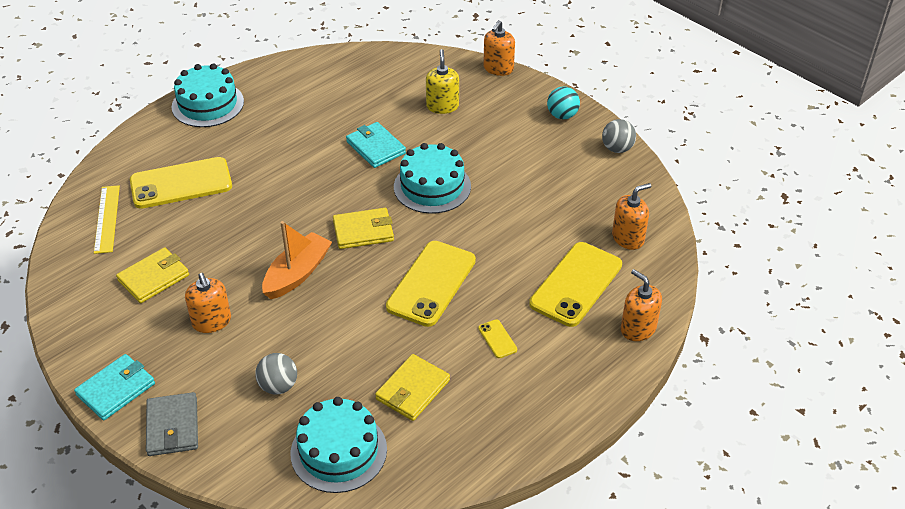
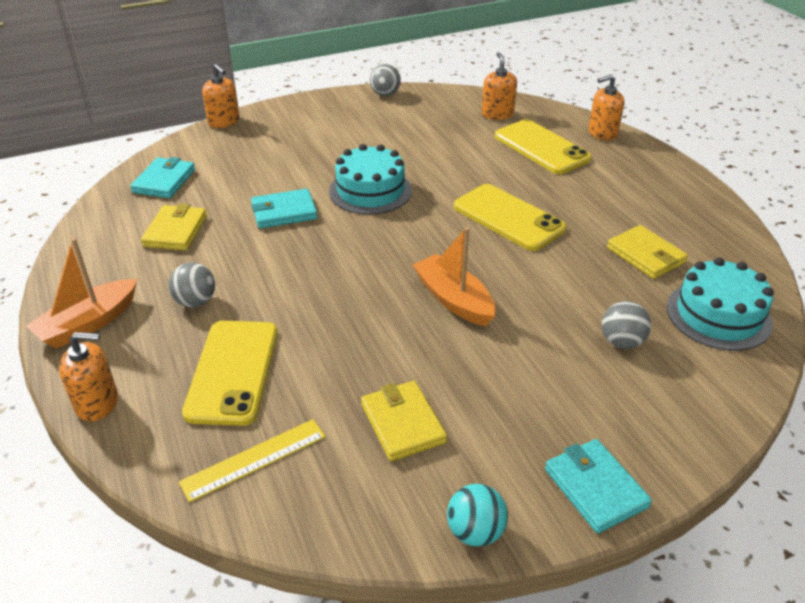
camera: 70 degrees left, 5 degrees down
yellow ruler [94,185,120,254] -> yellow ruler turned 45 degrees counterclockwise [179,419,326,502]
grey wallet [146,392,198,456] -> none
turquoise cake [171,63,244,127] -> orange boat [26,238,137,349]
orange soap dispenser [185,273,231,333] -> orange soap dispenser moved to [59,332,118,422]
yellow wallet [333,208,394,249] -> yellow wallet moved to [141,204,207,251]
yellow soap dispenser [426,49,459,114] -> none
yellow phone [478,319,517,358] -> none
turquoise ball [547,86,580,119] -> turquoise ball moved to [447,484,508,547]
none -> turquoise wallet [130,157,195,198]
none -> grey ball [169,262,215,307]

